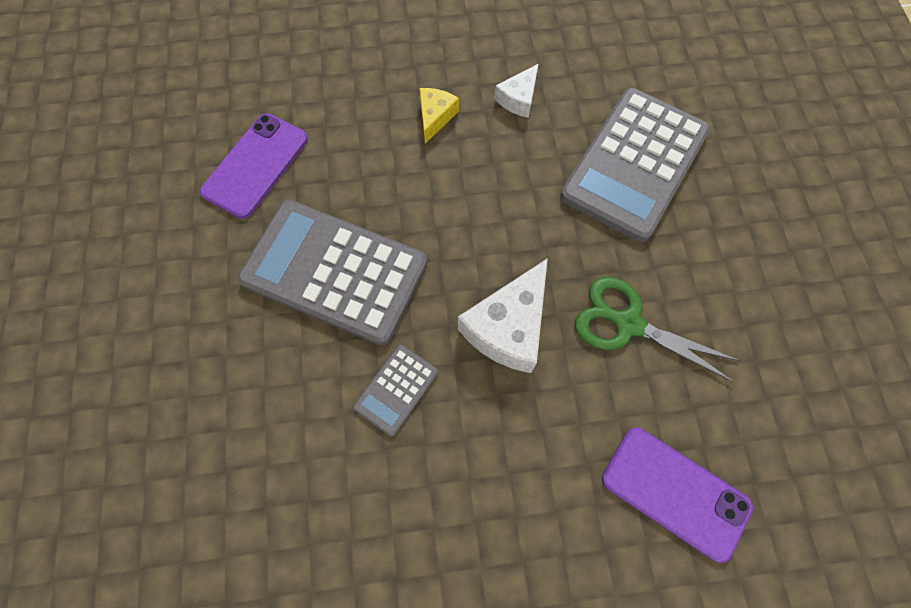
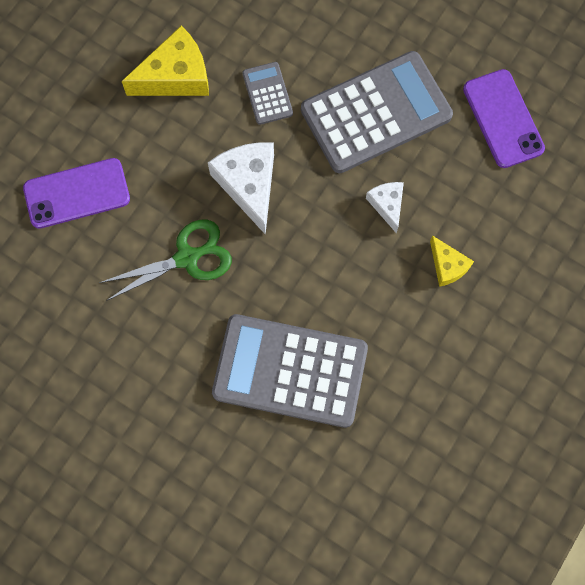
camera: 130 degrees right, 5 degrees up
white cheese [495,64,538,118] -> white cheese moved to [366,182,404,233]
grey calculator [560,88,710,242] -> grey calculator turned 60 degrees counterclockwise [212,314,368,428]
none -> yellow cheese [122,26,209,96]

